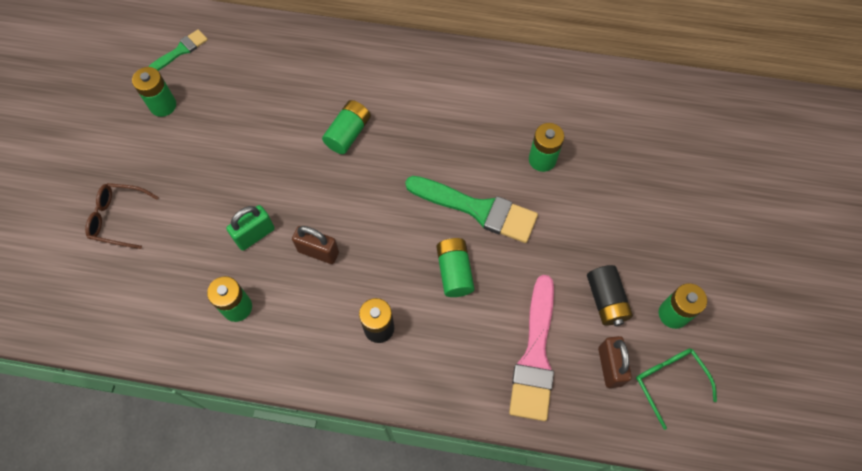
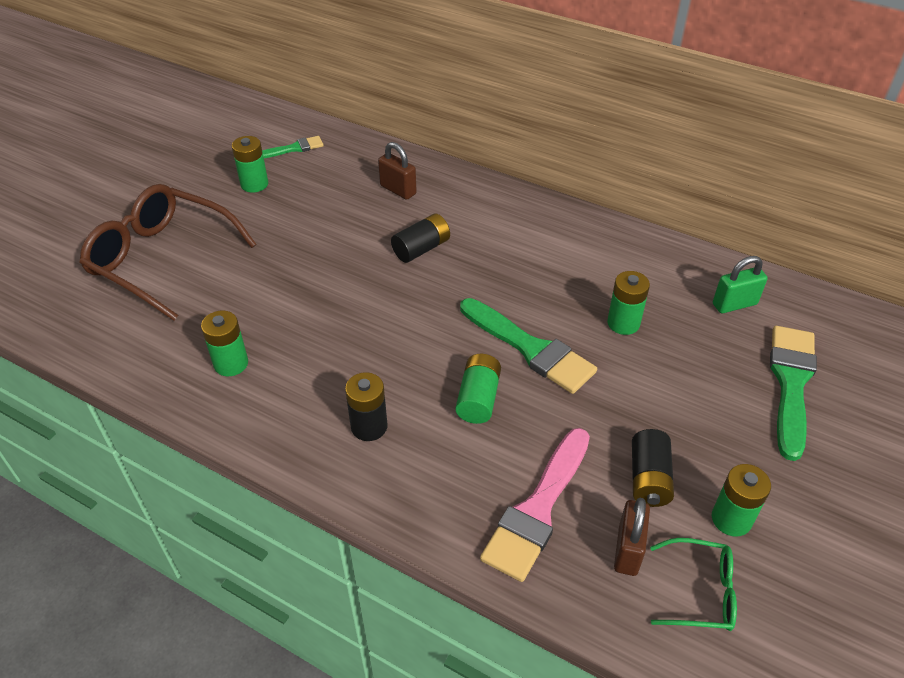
camera: 20 degrees right, 20 degrees down
brown glasses [85,183,159,249] -> brown glasses [79,184,257,321], size x2.03
green padlock [226,205,275,251] -> green padlock moved to [713,256,768,313]
brown padlock [292,226,339,264] -> brown padlock moved to [378,142,417,200]
green battery [322,100,371,154] -> black battery [391,214,450,263]
green glasses [636,349,717,430] -> green glasses turned 105 degrees clockwise [650,538,737,631]
none -> green brush [770,326,817,461]

